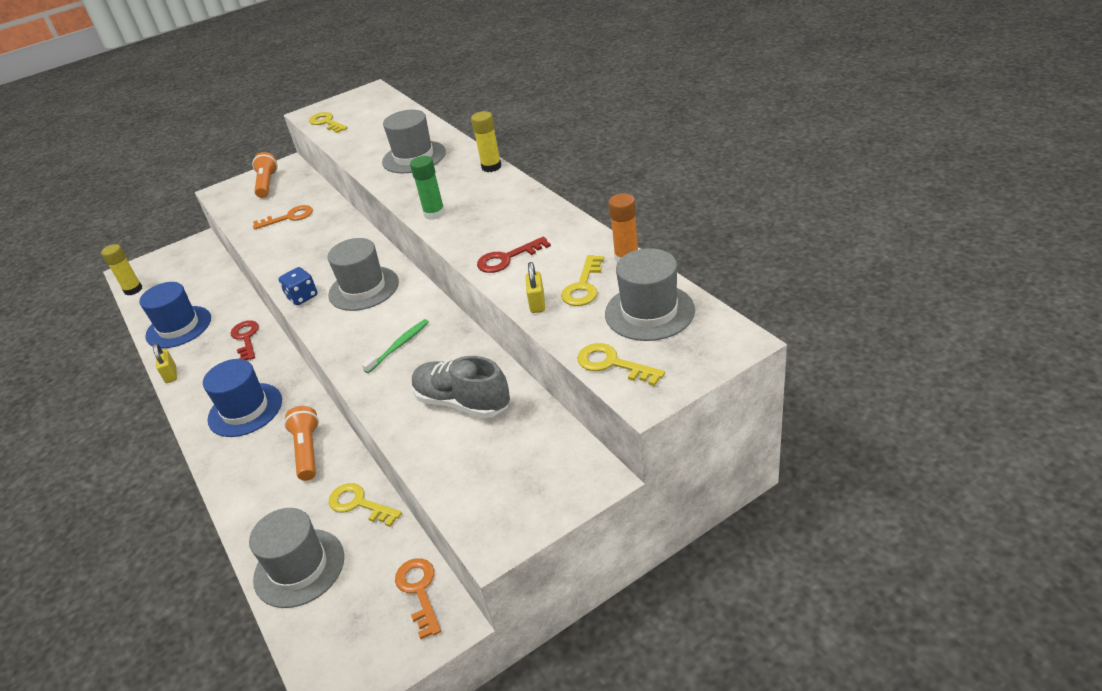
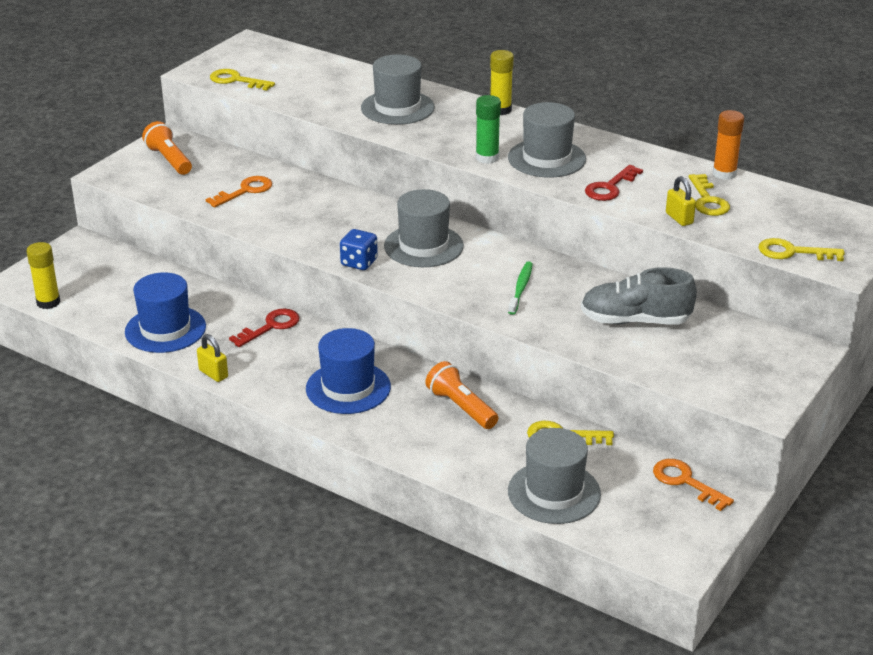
camera: 30 degrees left, 5 degrees down
red key [230,320,259,360] -> red key turned 90 degrees clockwise [229,309,300,347]
grey hat [605,248,695,341] -> grey hat moved to [508,102,586,178]

